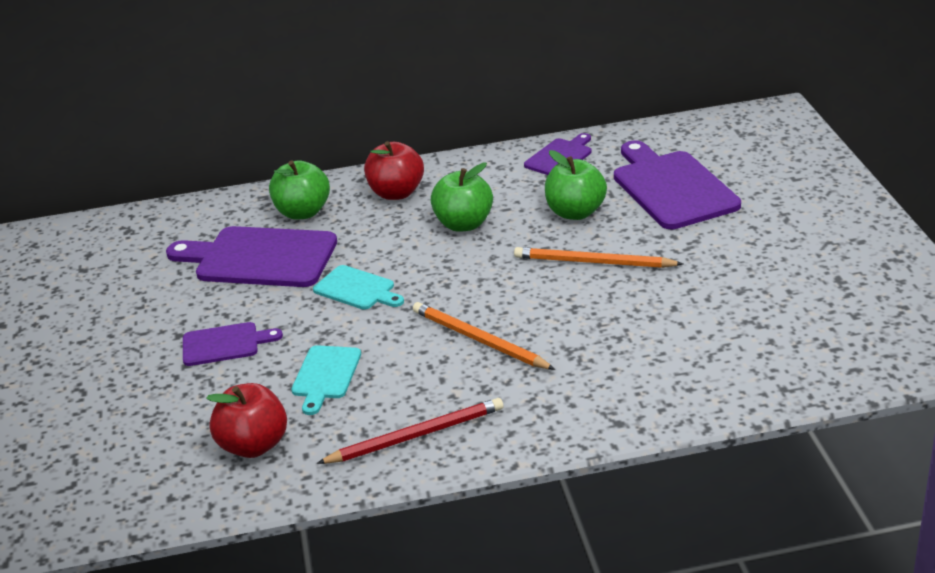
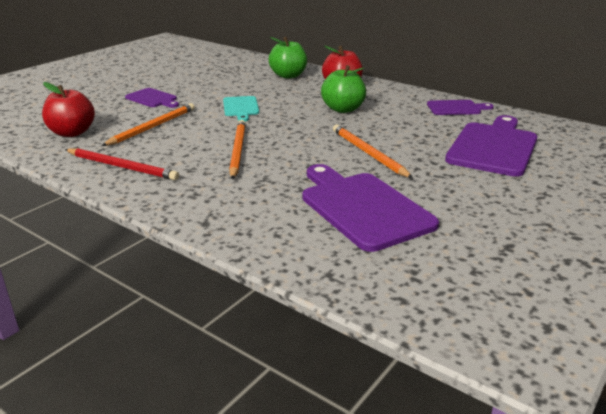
camera: 45 degrees right, 5 degrees down
purple cutting board [166,226,337,287] -> purple cutting board moved to [302,164,439,252]
turquoise cutting board [291,345,361,415] -> orange pencil [102,103,195,146]
green apple [545,150,607,220] -> none

